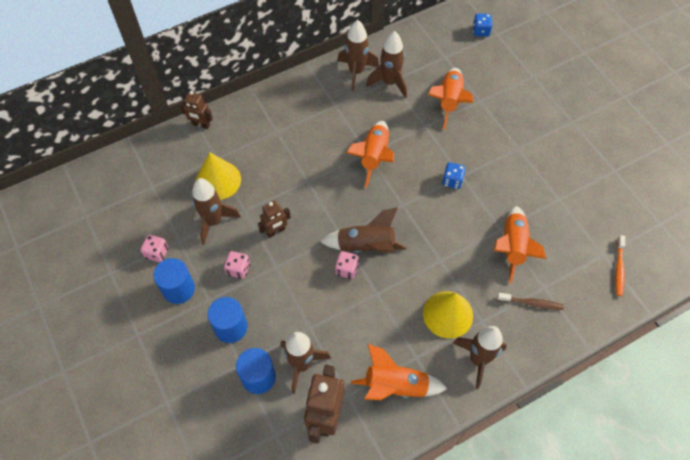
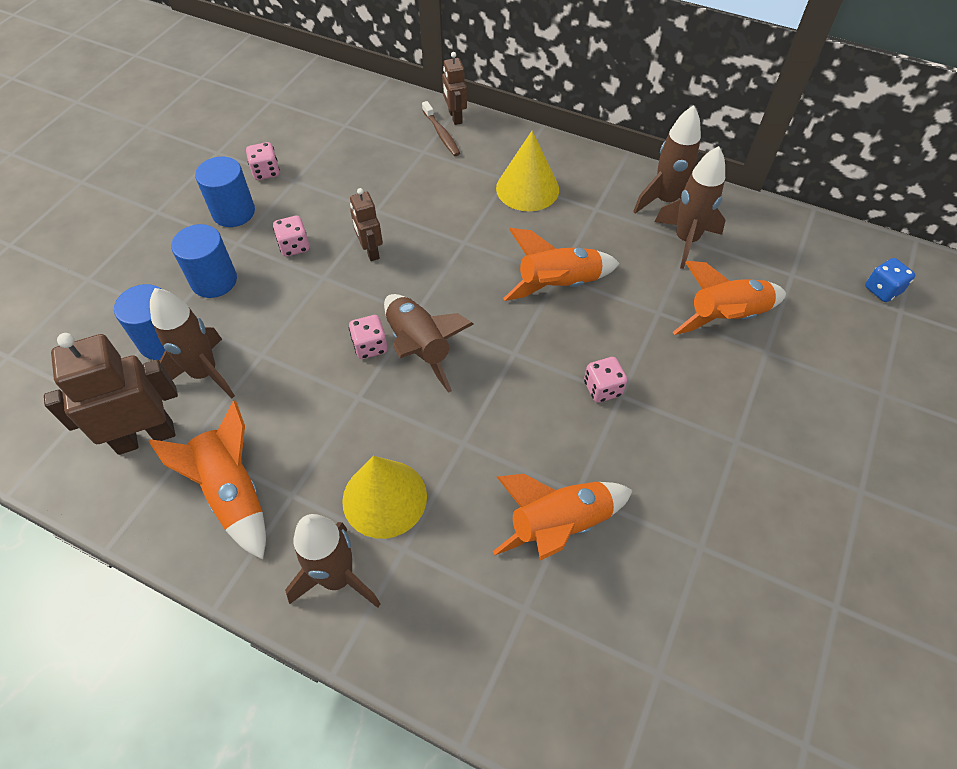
camera: 55 degrees right, 5 degrees down
brown rocket [192,178,241,245] -> none
yellow cone [196,153,241,200] -> yellow cone moved to [496,131,559,211]
brown robot [258,200,291,238] -> brown robot turned 45 degrees clockwise [350,188,383,261]
blue dice [442,162,466,189] -> pink dice [584,357,627,403]
brown toothbrush [497,293,564,310] -> brown toothbrush moved to [422,101,460,156]
orange toothbrush [615,235,625,296] -> none

